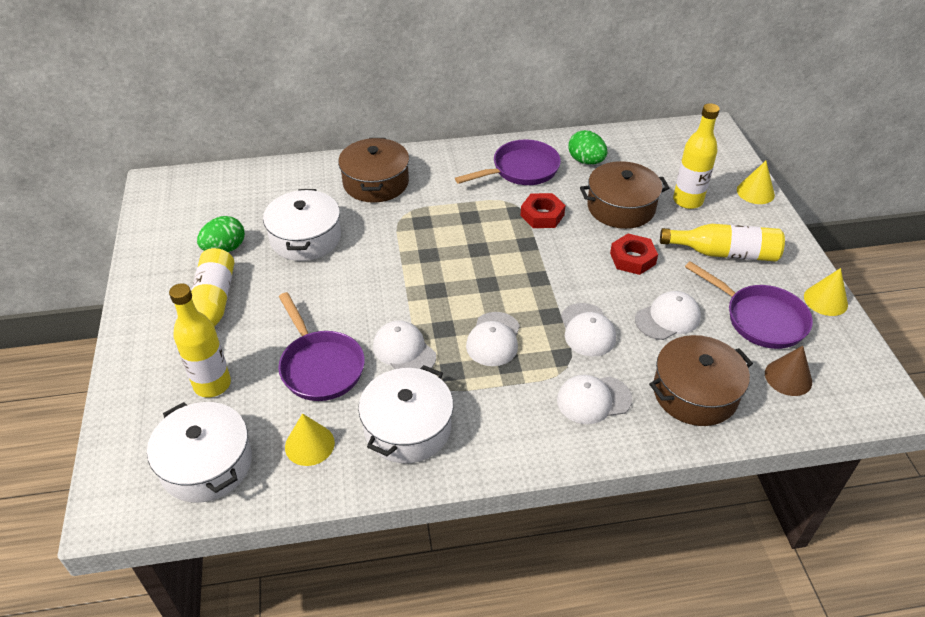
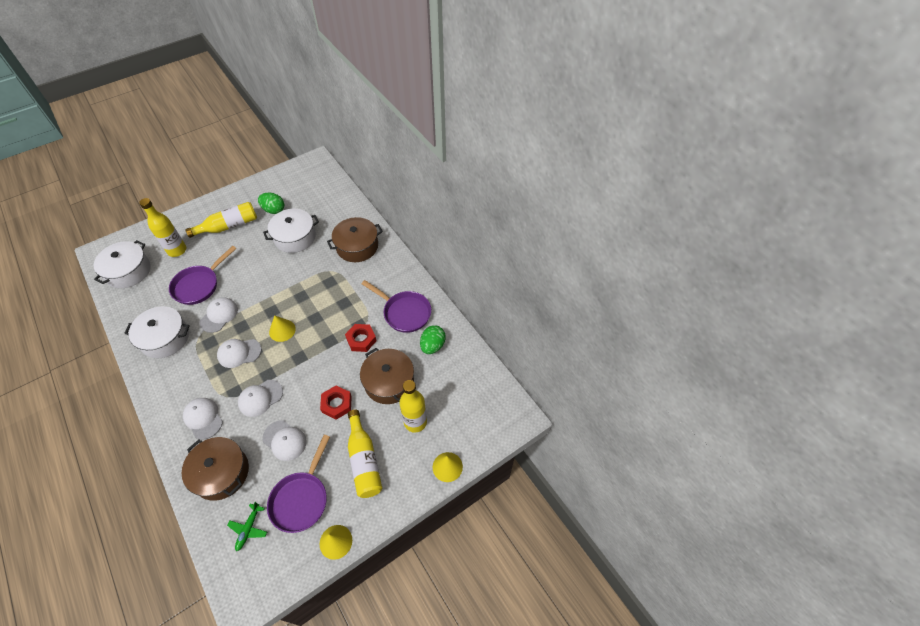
camera: 65 degrees right, 10 degrees up
yellow cone [285,413,335,466] -> yellow cone moved to [269,315,296,342]
brown cone [765,346,812,396] -> green plane [227,502,267,551]

